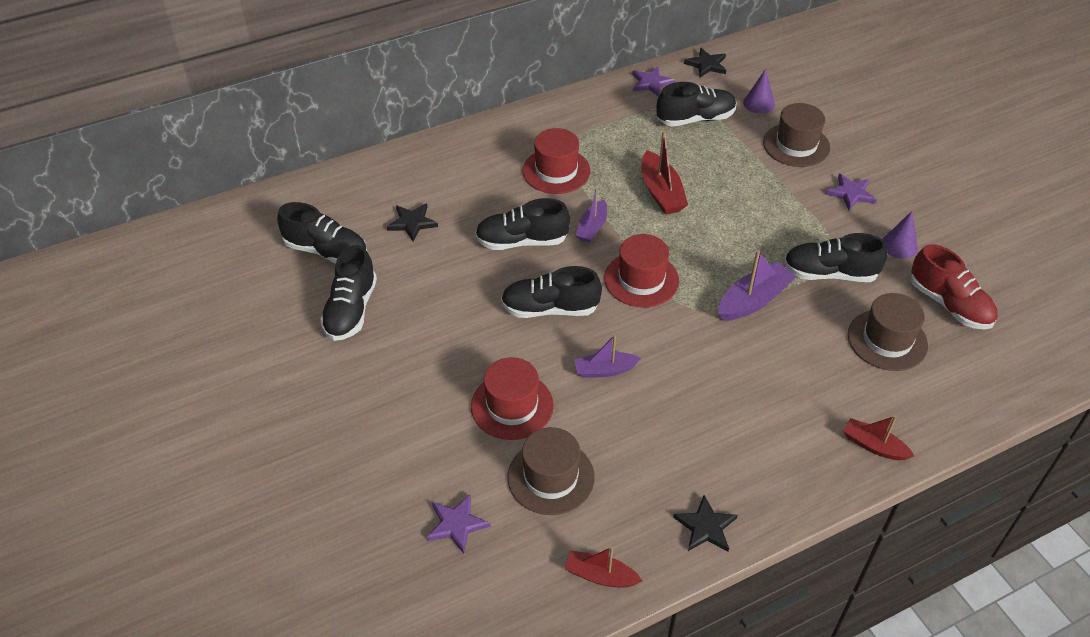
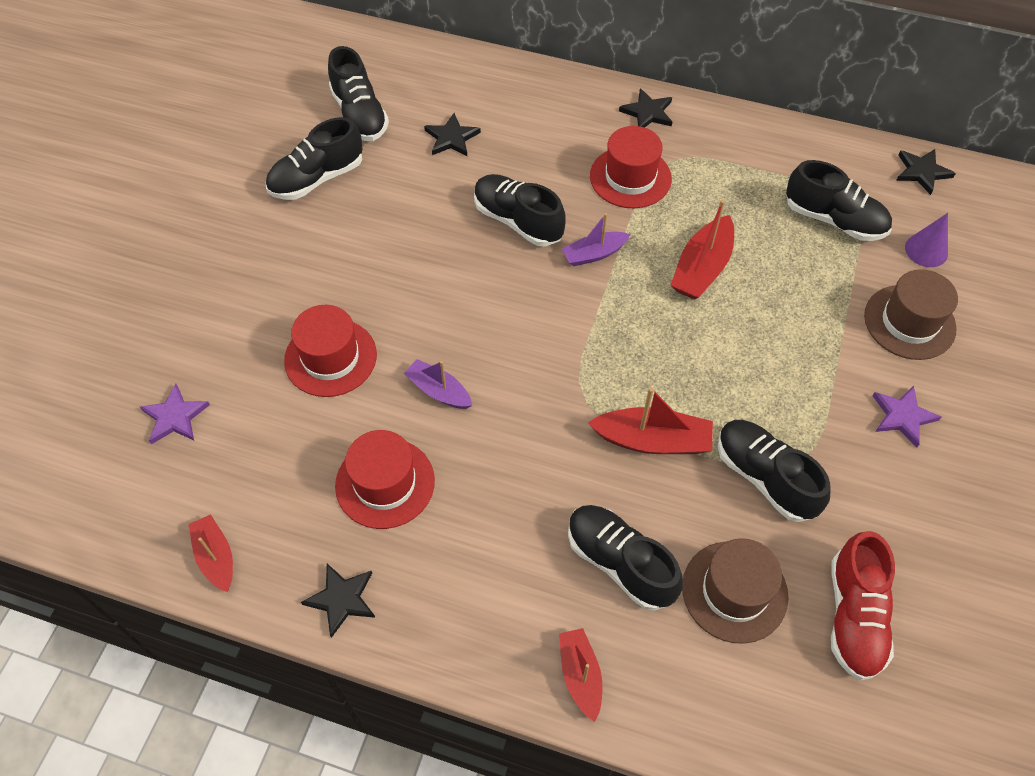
camera: 45 degrees right, 10 degrees up
black shoe [501,266,602,318] -> black shoe moved to [568,505,683,611]
brown hat [507,427,595,515] -> none
red hat [604,234,679,307] -> red hat moved to [335,430,435,529]
purple star [632,66,675,97] -> none
purple boat [718,250,797,321] -> red boat [588,387,713,454]
purple cone [882,211,918,259] -> none
none -> black star [619,88,672,128]

